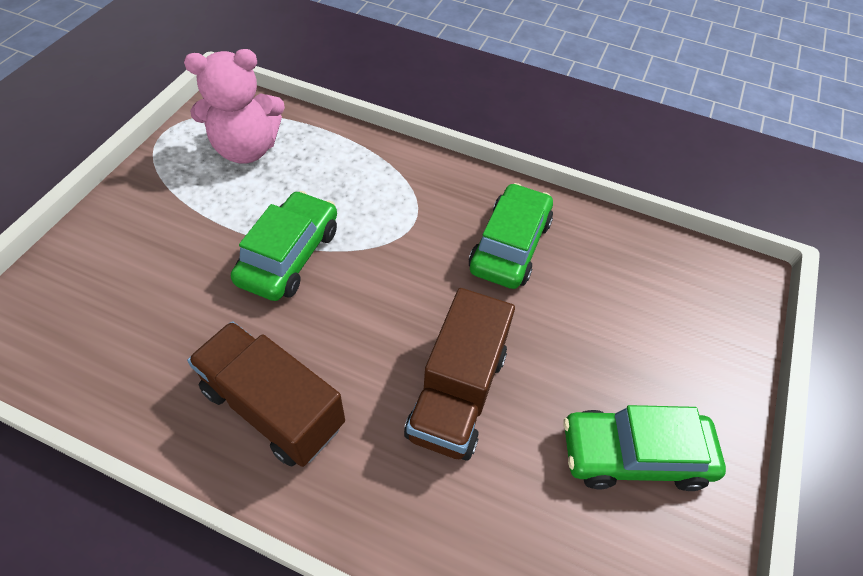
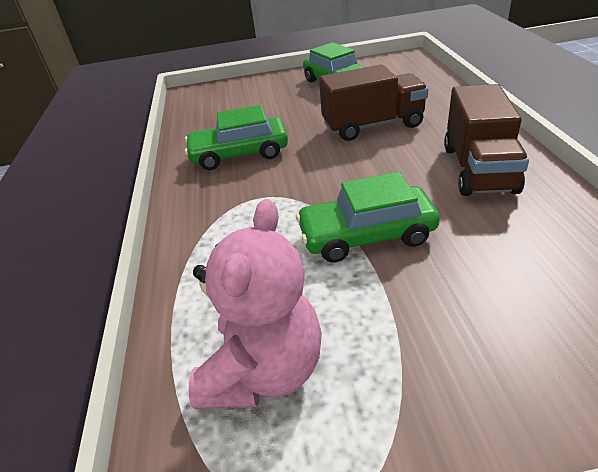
camera: 115 degrees left, 15 degrees down
pink teddy bear [184,49,285,164] -> pink teddy bear turned 60 degrees clockwise [189,199,322,409]

